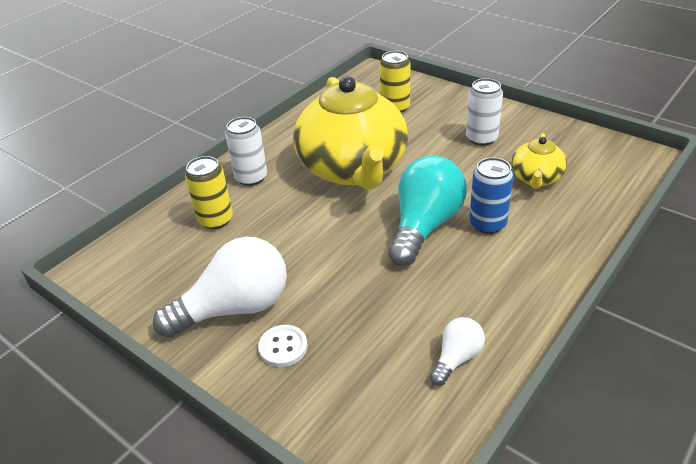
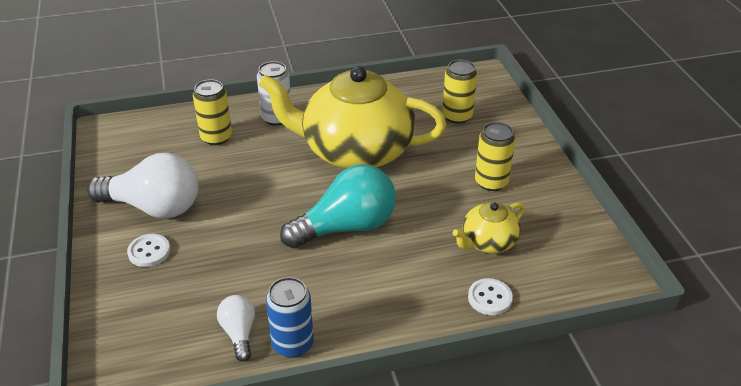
camera: 35 degrees right, 0 degrees up
yellow teapot [293,76,408,190] -> yellow teapot turned 75 degrees clockwise [258,66,446,169]
white light bulb [430,317,485,386] -> white light bulb turned 90 degrees counterclockwise [217,295,255,362]
white can [466,78,503,146] -> yellow can [475,122,515,191]
blue can [469,157,513,234] -> blue can moved to [266,277,314,358]
none -> white button [468,278,513,315]

